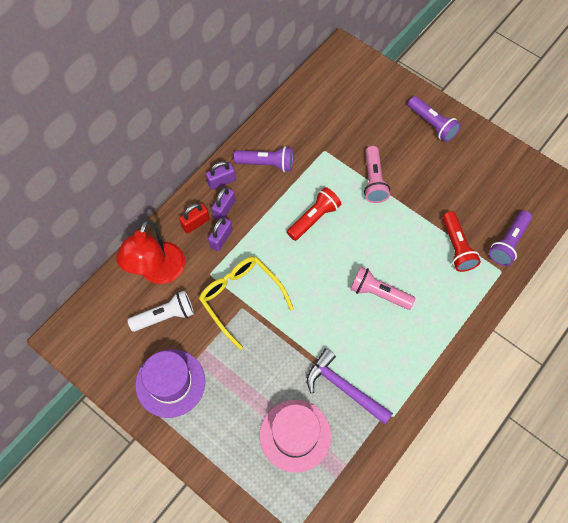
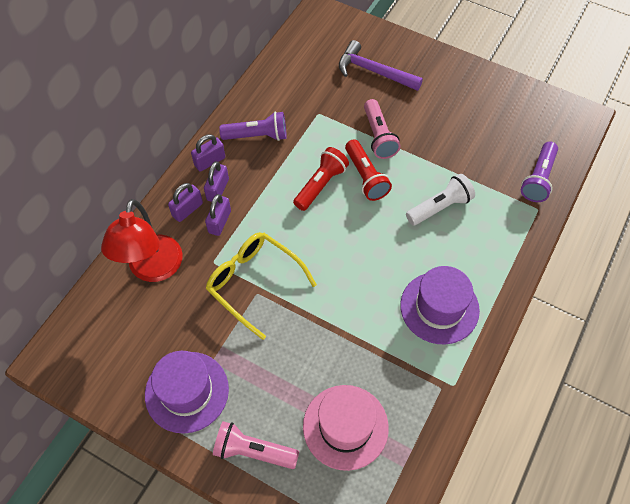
camera: 10 degrees left, 5 degrees down
white flashlight [128,290,194,332] -> white flashlight moved to [406,174,475,226]
red padlock [179,203,210,234] -> purple padlock [168,183,203,222]
purple hammer [307,348,393,424] -> purple hammer moved to [339,40,423,91]
pink flashlight [350,267,415,310] -> pink flashlight moved to [213,421,299,469]
purple flashlight [408,96,461,142] -> none
red flashlight [442,211,481,272] -> red flashlight moved to [345,139,392,201]
none -> purple hat [400,266,480,344]

